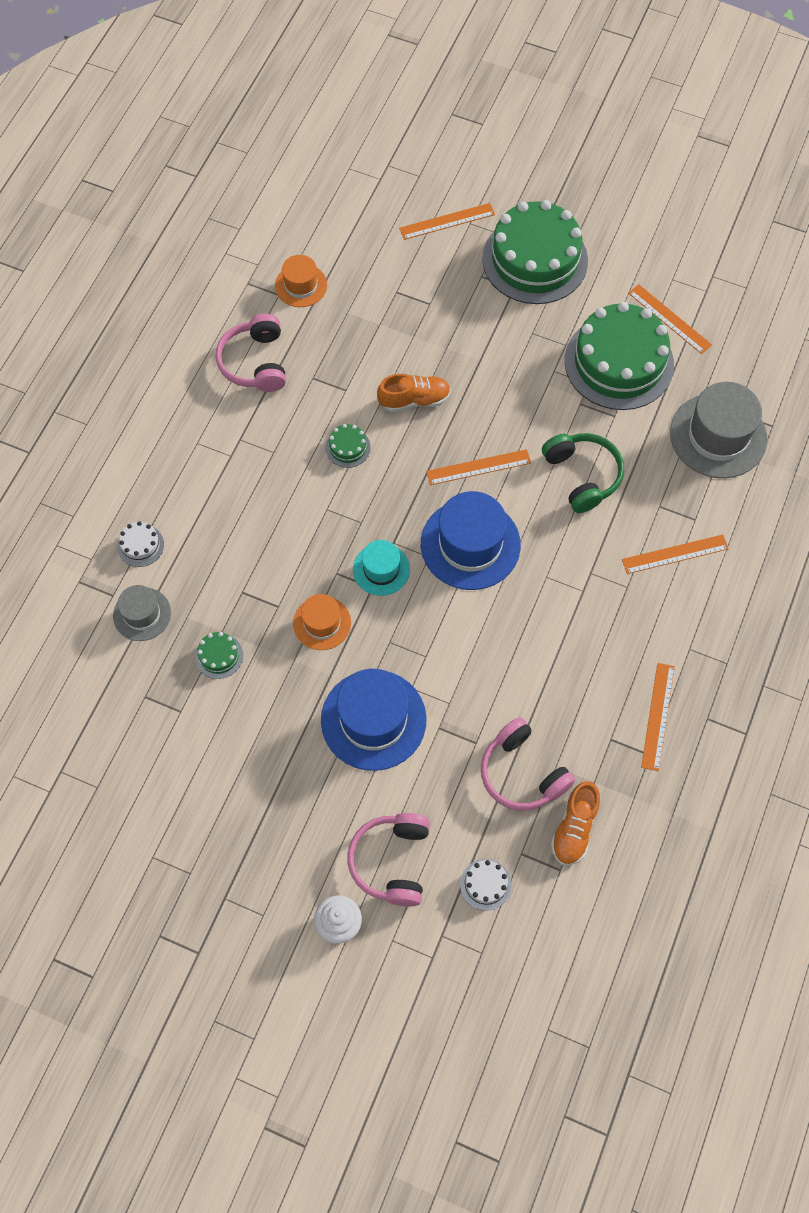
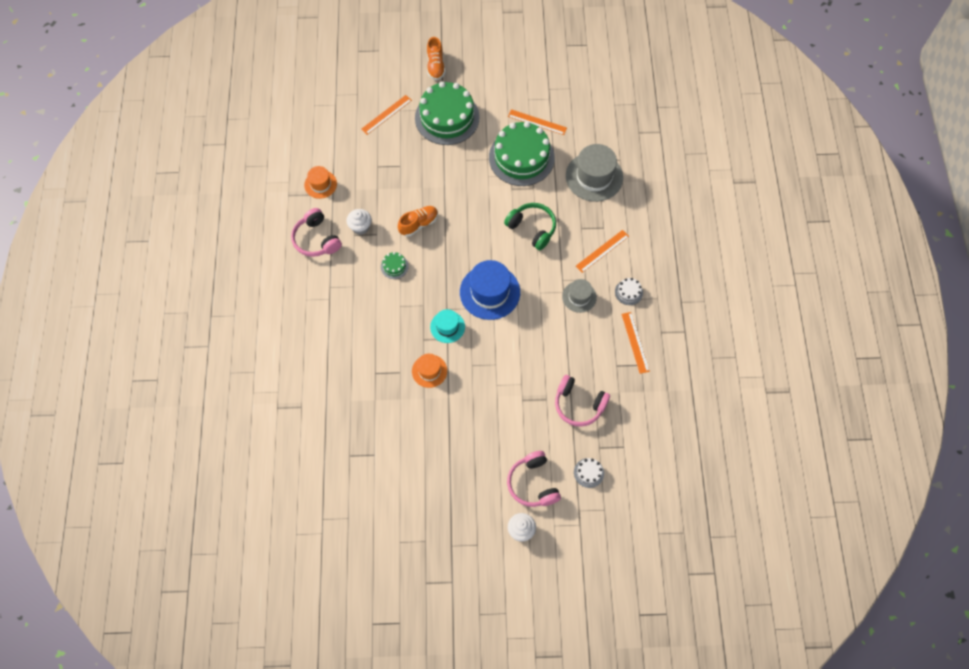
camera: 25 degrees left, 0 degrees up
grey hat [113,585,171,641] -> grey hat moved to [562,279,597,313]
white cake [117,521,164,567] -> white cake moved to [615,278,643,305]
green cake [195,632,243,679] -> none
blue hat [321,669,427,771] -> none
orange ruler [426,449,531,485] -> none
orange shoe [551,781,600,865] -> orange shoe moved to [427,37,445,80]
none -> white cupcake [346,209,372,235]

